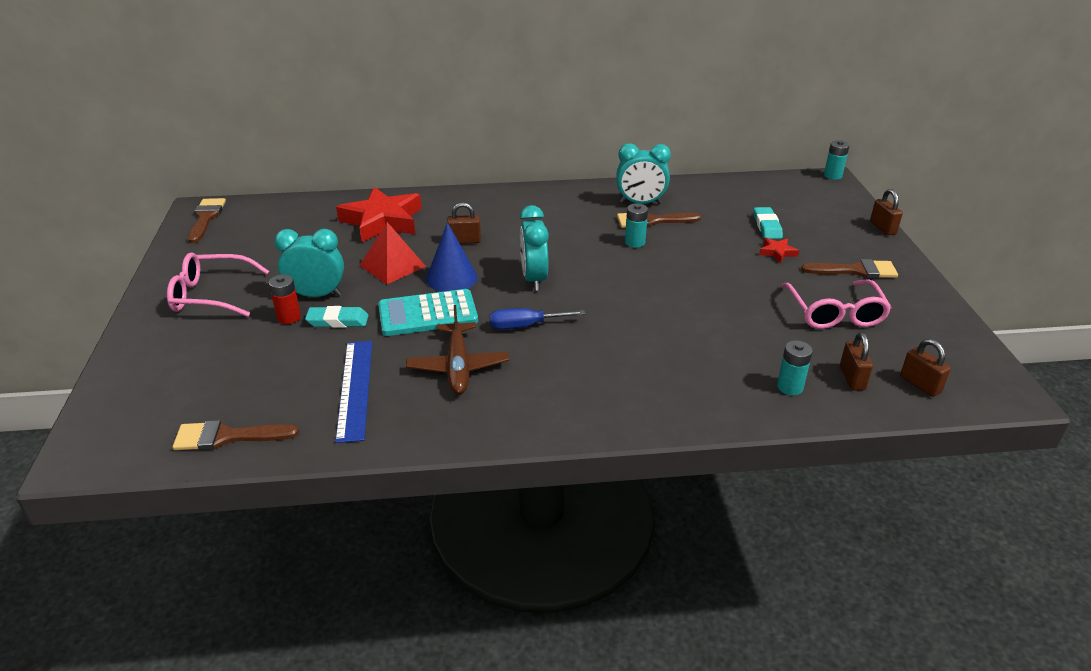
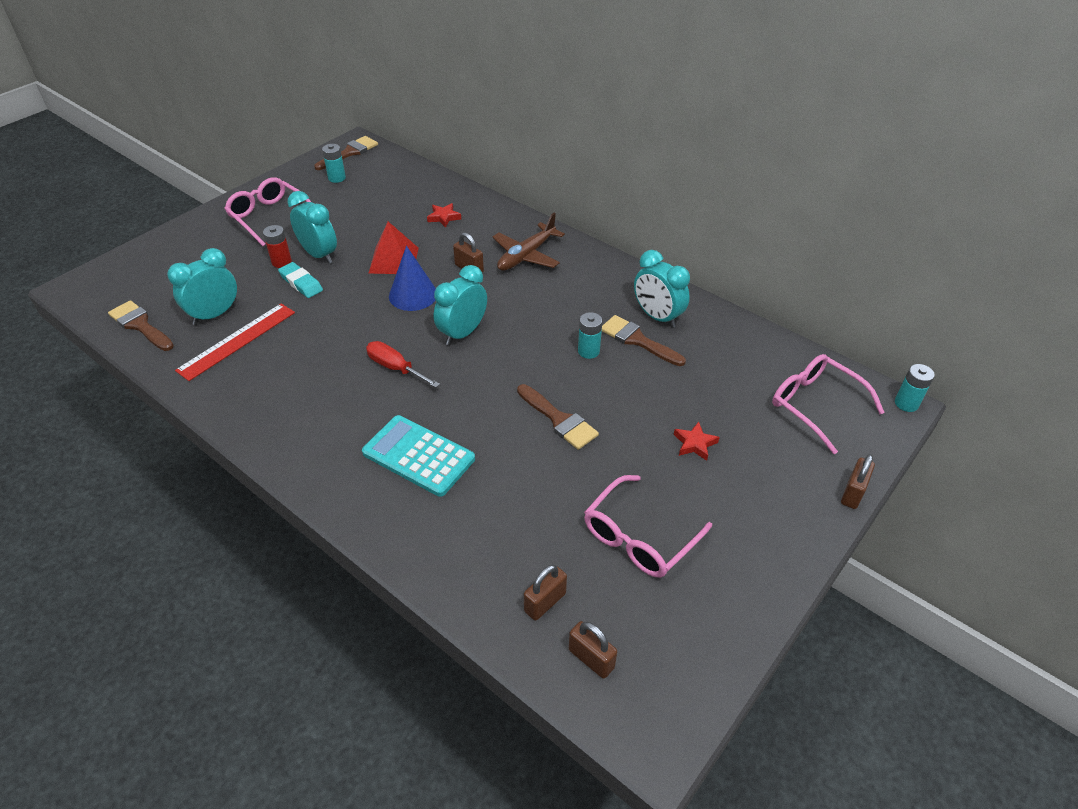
camera: 45 degrees right, 10 degrees up
blue ruler [335,341,372,443] -> red ruler [175,303,295,381]
red star [336,187,422,243] -> red star [427,203,461,228], size x0.42
turquoise calculator [378,289,478,336] -> turquoise calculator moved to [362,415,475,497]
brown plane [406,305,509,395] -> brown plane moved to [493,213,565,271]
blue screwdriver [490,308,585,330] -> red screwdriver [366,341,440,388]
turquoise eraser [754,207,783,239] -> none
turquoise battery [777,340,813,395] -> turquoise battery moved to [322,144,346,183]
brown brush [801,259,898,278] -> brown brush moved to [517,384,599,450]
brown padlock [900,339,951,397] -> brown padlock turned 60 degrees counterclockwise [569,621,617,679]
none -> turquoise clock [167,248,237,325]
none -> pink glasses [772,354,885,454]

